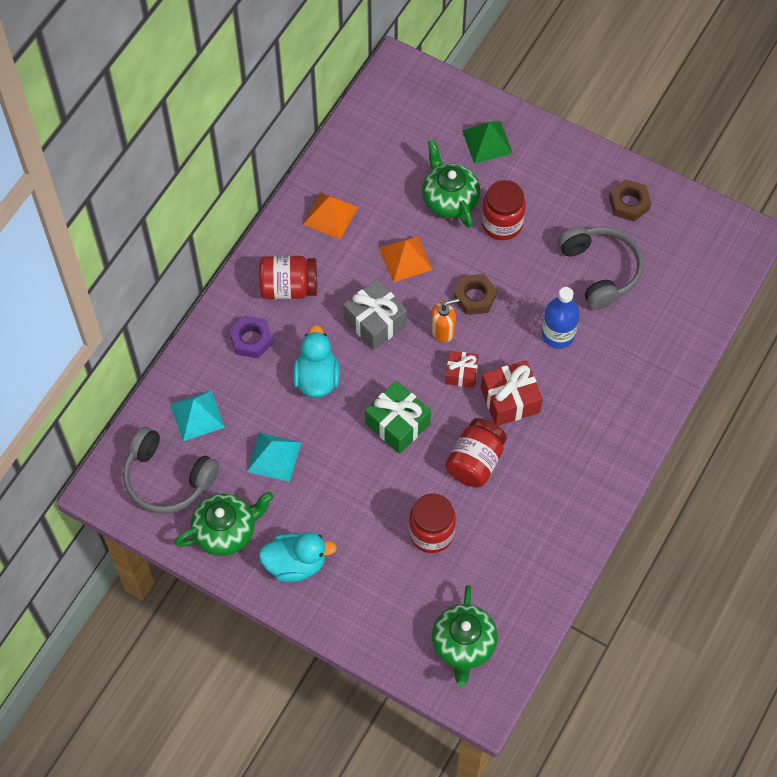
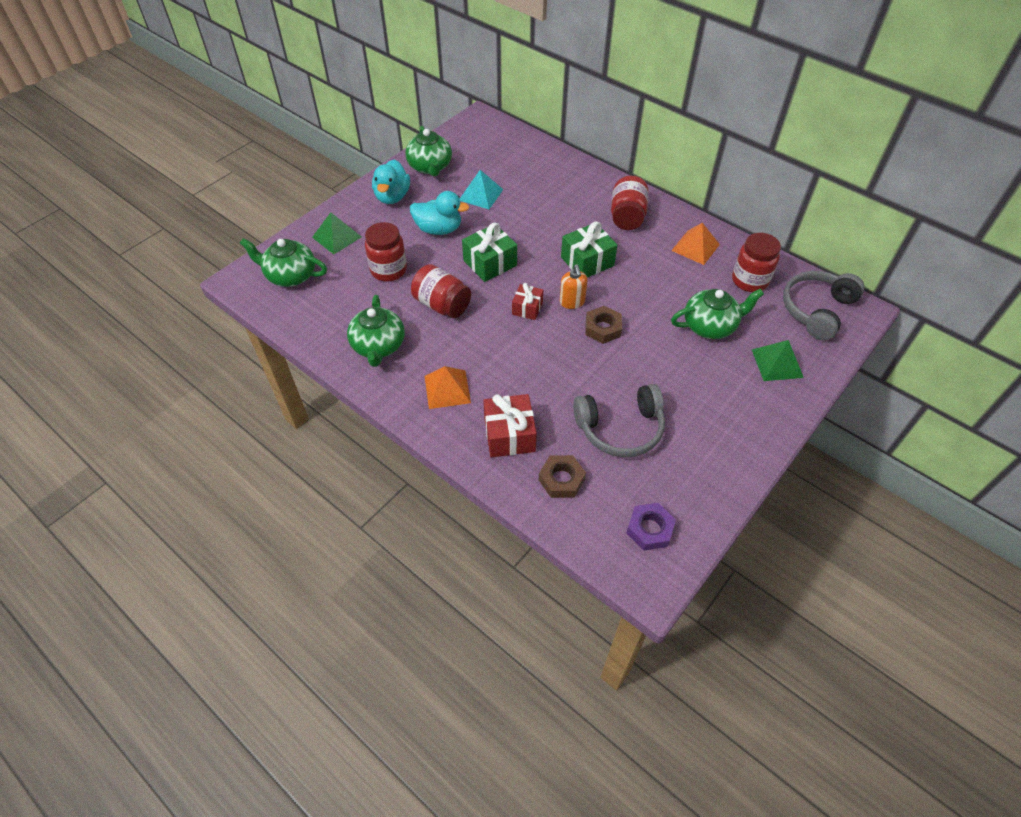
camera: 100 degrees right, 10 degrees down
grey headphones [123,427,219,514] -> grey headphones moved to [783,271,865,340]
turquoise pyramid [170,390,225,441] -> none
purple nut [229,316,273,358] -> purple nut moved to [626,503,676,551]
turquoise duck [293,325,340,397] -> turquoise duck moved to [410,191,469,235]
grey gift [343,279,407,350] -> green gift [561,222,617,278]
orange pyramid [379,236,433,282] -> orange pyramid moved to [425,366,471,409]
red gift [481,360,543,426] -> red gift moved to [483,394,537,457]
red jar [482,180,526,240] -> red jar moved to [732,233,781,292]
blue bottle [542,287,580,349] -> none
brown nut [609,179,651,222] -> brown nut moved to [538,455,586,498]
none -> green pyramid [312,212,362,254]
none -> green teapot [347,295,405,367]

